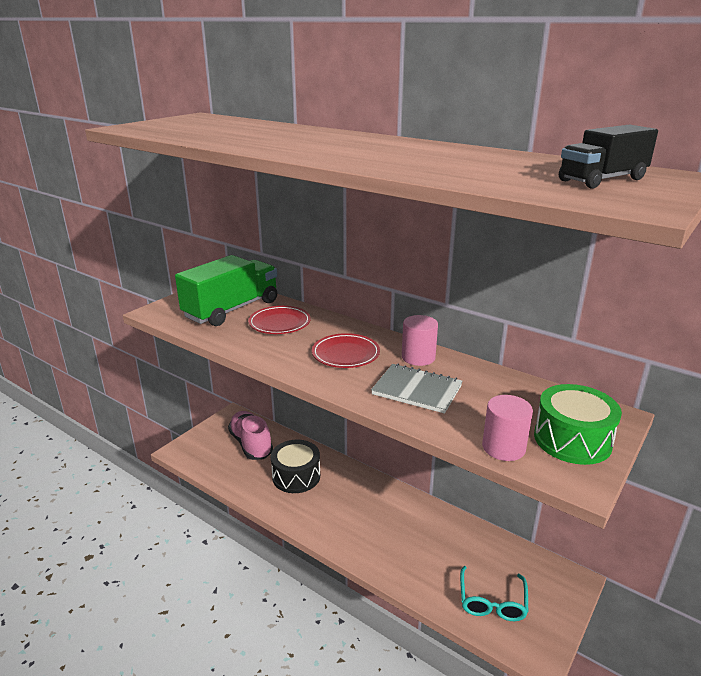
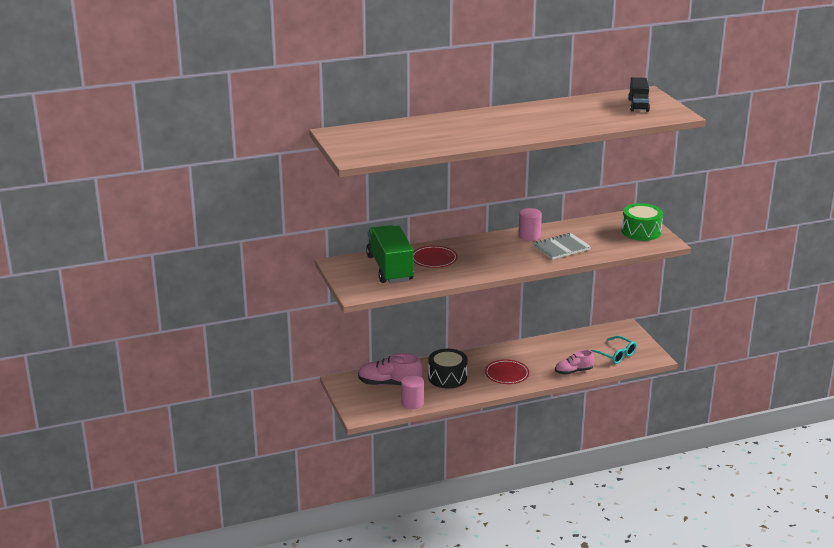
camera: 55 degrees left, 0 degrees up
red plate [312,333,380,368] -> red plate moved to [485,360,529,384]
pink cylinder [482,395,533,461] -> pink cylinder moved to [401,375,424,409]
none -> pink shoe [555,350,594,375]

